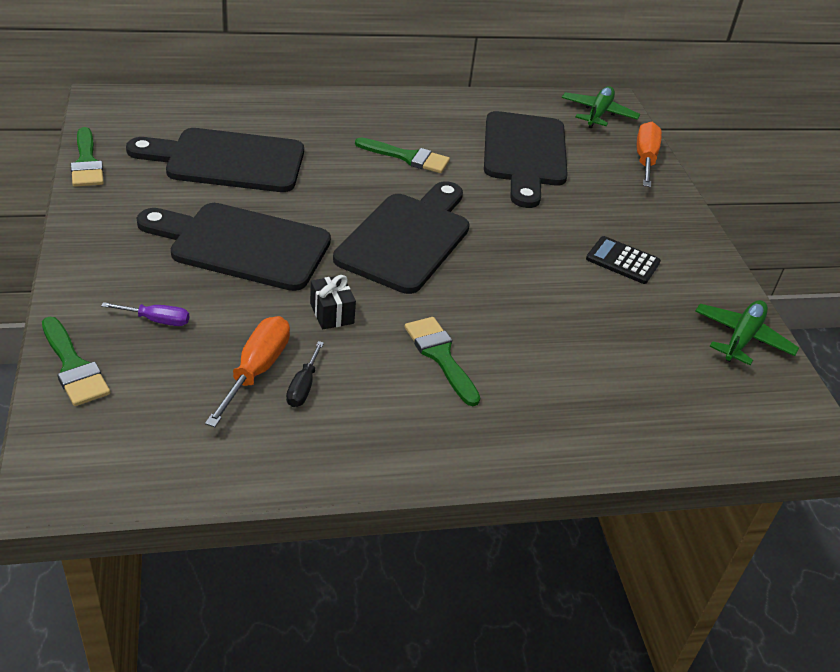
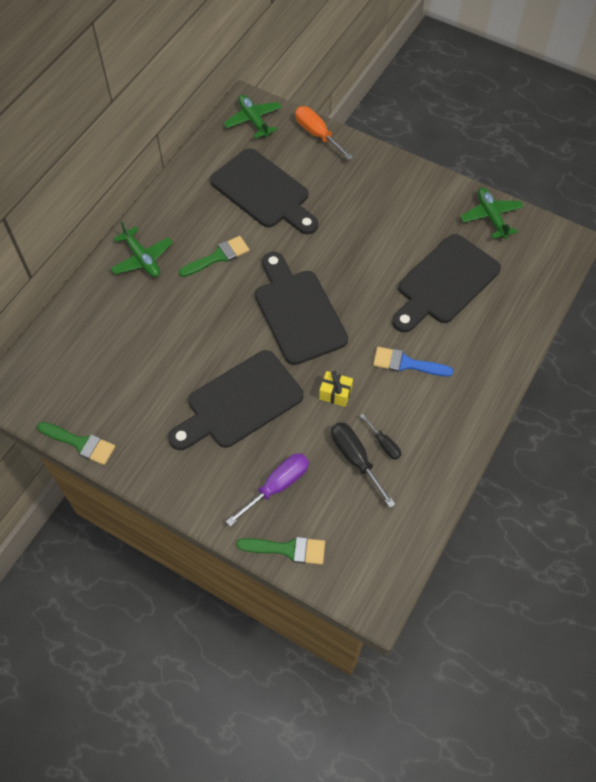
camera: 45 degrees left, 20 degrees up
purple screwdriver [101,302,189,326] -> purple screwdriver [226,453,309,527], size x1.70
black cutting board [126,128,304,192] -> black cutting board moved to [392,234,501,333]
orange screwdriver [205,316,290,427] -> black screwdriver [331,422,396,508]
black gift [310,275,356,330] -> yellow gift [319,371,353,407]
green brush [404,317,480,406] -> blue brush [373,347,454,377]
black calculator [586,236,661,284] -> none
none -> green plane [110,221,173,277]

